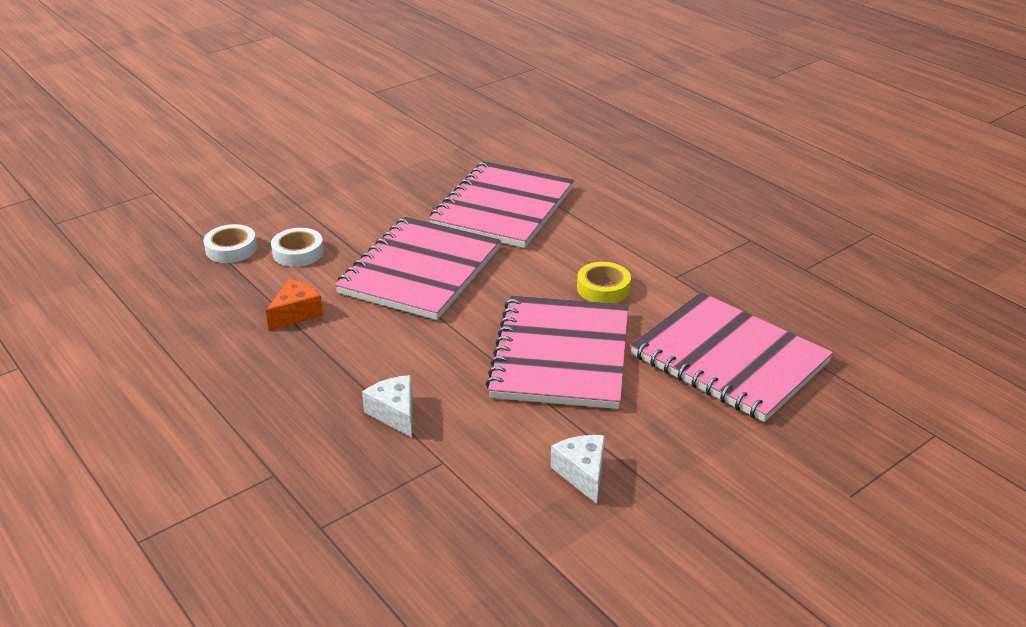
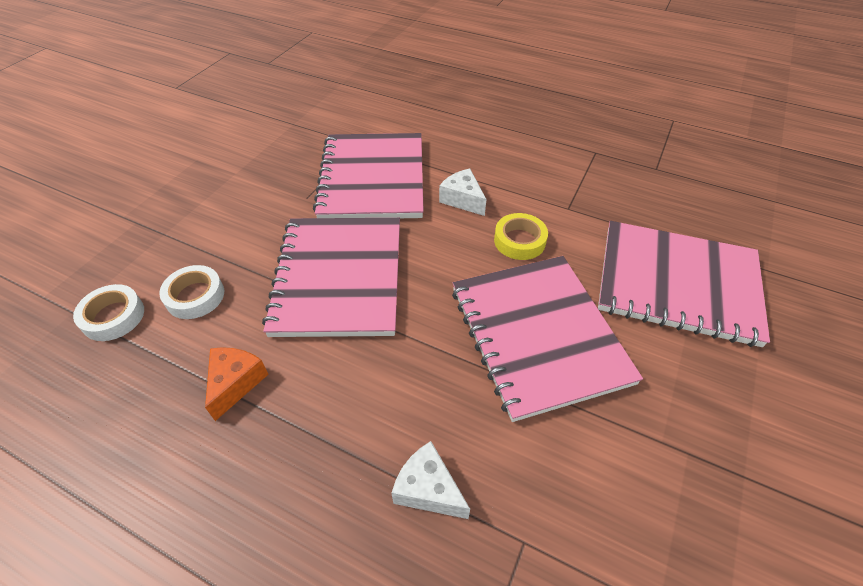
camera: 25 degrees left, 15 degrees up
white cheese [551,435,605,504] -> white cheese moved to [439,169,486,216]

